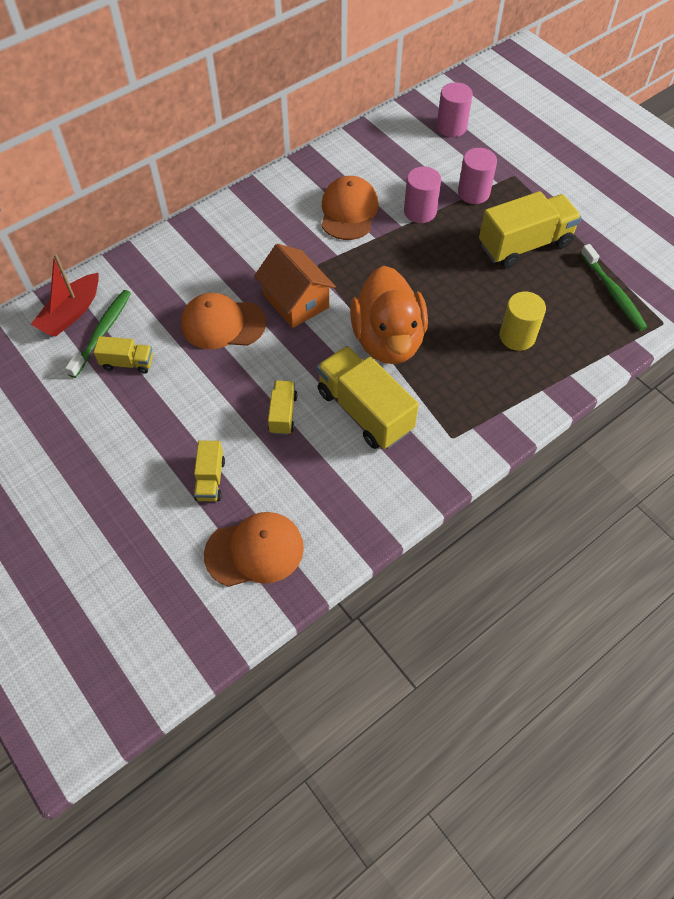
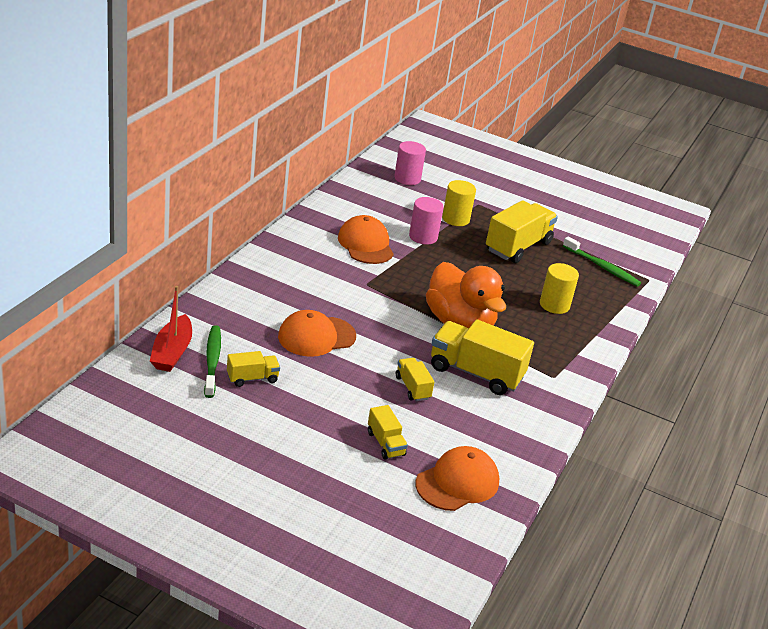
camera: 30 degrees left, 25 degrees down
orange house [254,244,336,328] -> none
pink cylinder [458,148,497,204] -> yellow cylinder [442,180,476,226]

